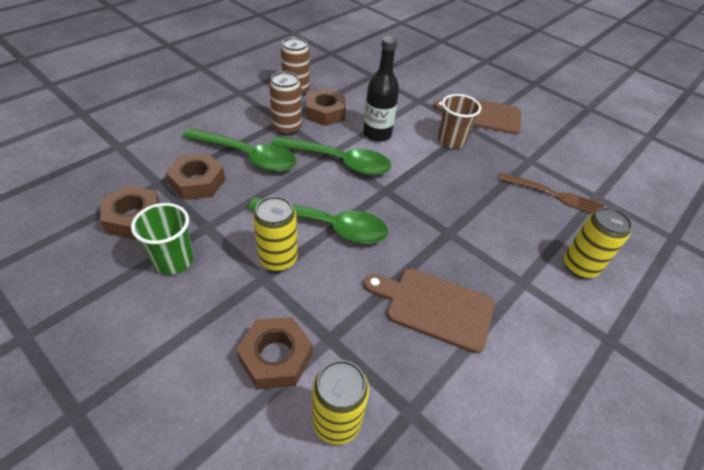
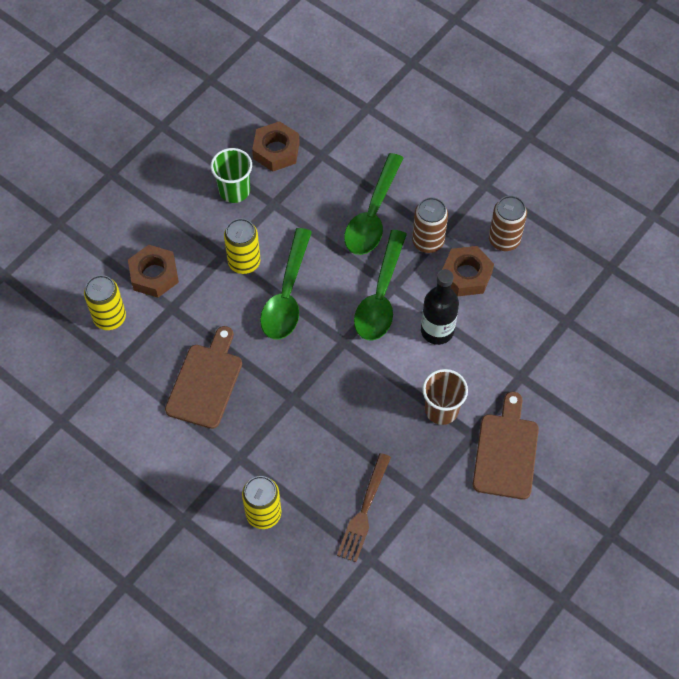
camera: 90 degrees right, 15 degrees up
brown nut [166,153,225,200] -> none

